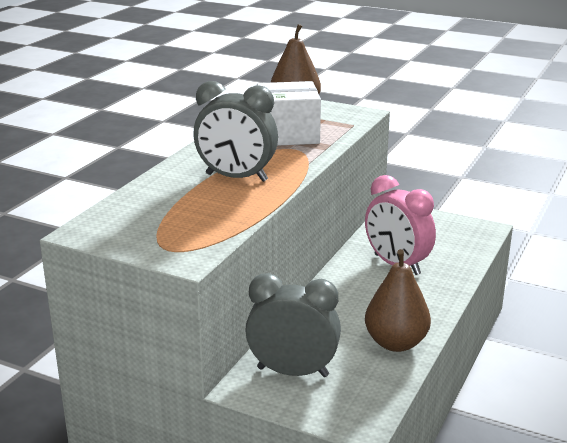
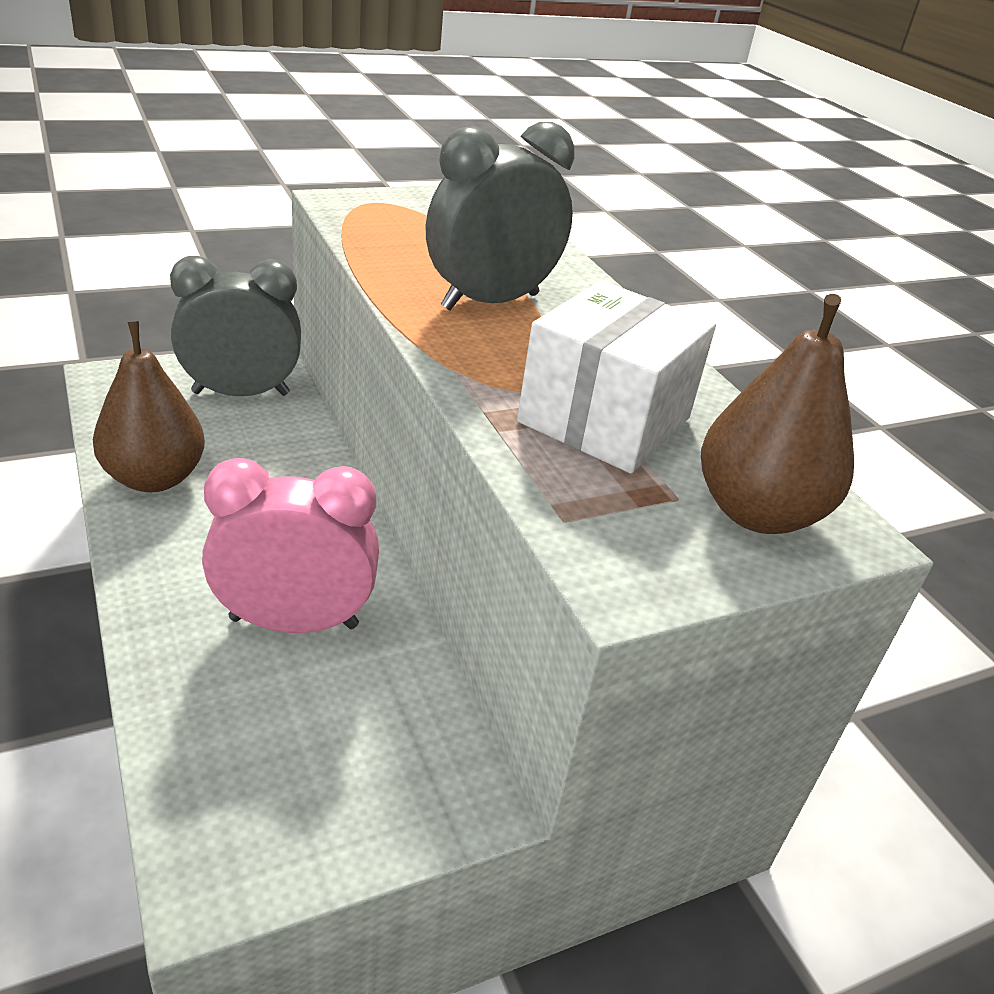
camera: 125 degrees right, 10 degrees up
grey clock [245,273,341,377] -> grey clock turned 150 degrees counterclockwise [170,256,301,396]

